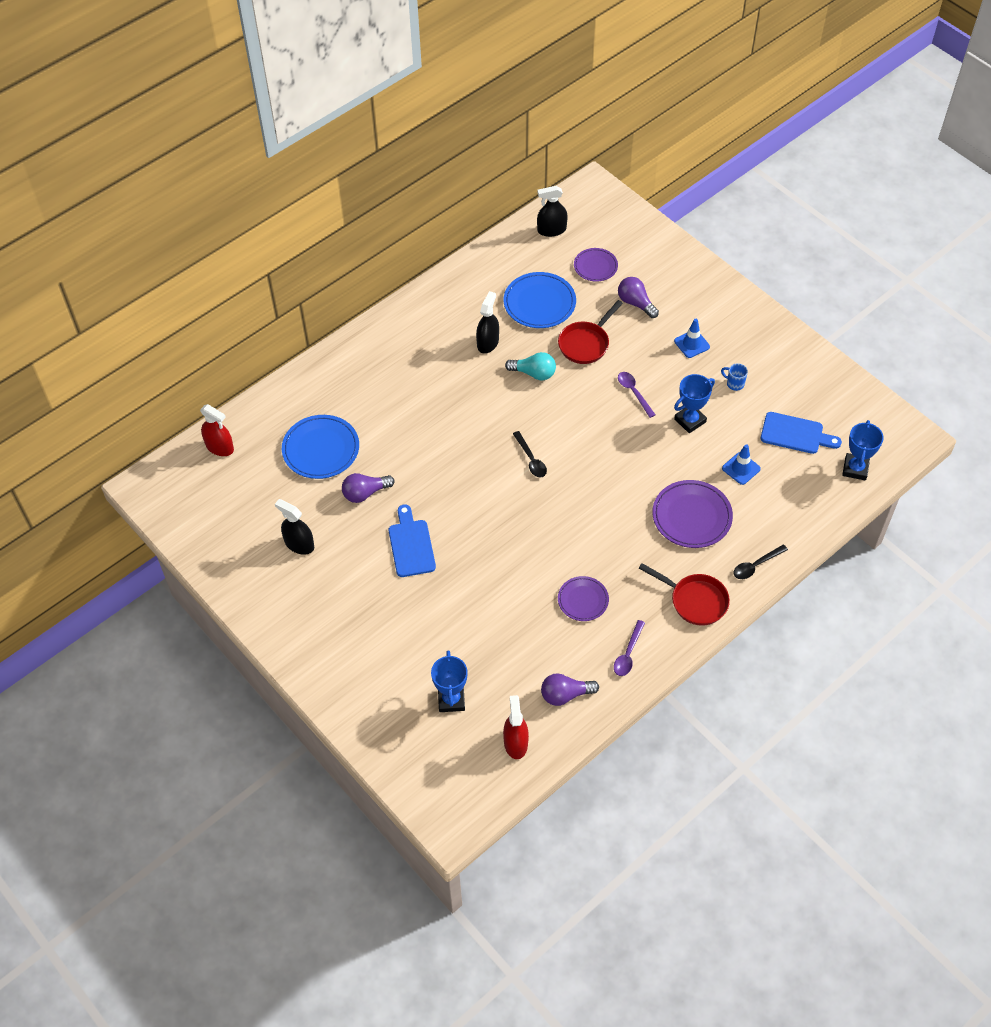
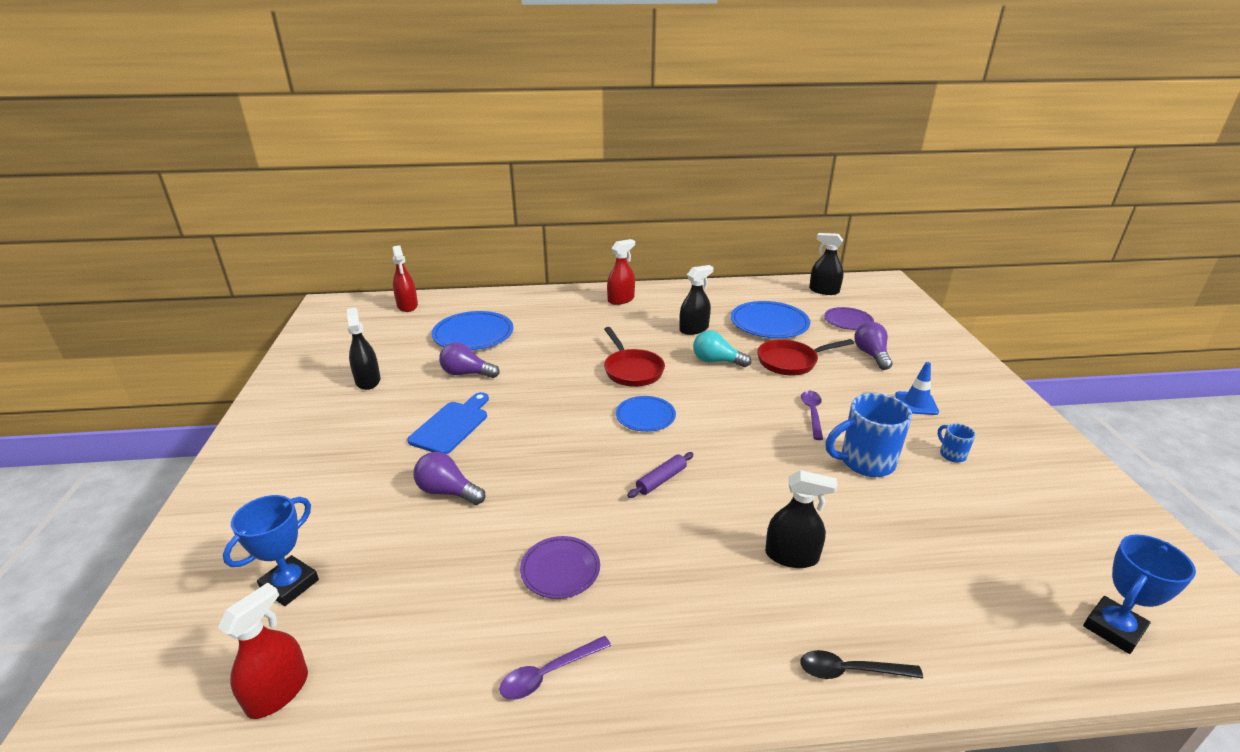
camera: 35 degrees right, 25 degrees down
turquoise light bulb [505,352,556,380] -> turquoise light bulb turned 150 degrees clockwise [693,330,751,367]
black spoon [513,431,547,477] -> blue plate [616,396,676,432]
purple light bulb [541,673,599,706] -> purple light bulb moved to [414,452,486,505]
red pan [639,563,730,626] -> red pan moved to [604,327,665,387]
purple plate [652,480,733,548] -> black spray bottle [765,470,837,568]
blue trophy [674,374,715,433] -> blue mug [825,393,912,477]
blue traffic cone [722,444,761,485] -> none
blue cutting board [761,412,842,454] -> none
none -> red spray bottle [607,239,635,305]
none -> purple rolling pin [627,452,694,498]

